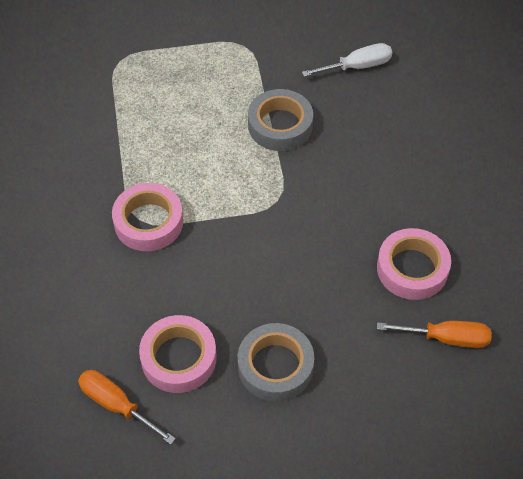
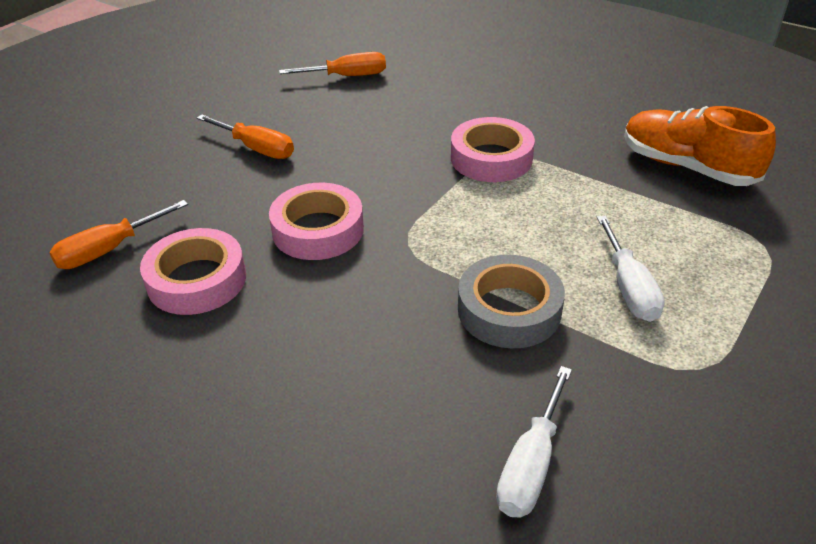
camera: 135 degrees right, 15 degrees down
pink tape [139,315,217,393] -> pink tape moved to [269,183,364,260]
grey tape [238,323,314,402] -> orange screwdriver [197,115,294,159]
none -> white screwdriver [597,215,665,322]
none -> orange shoe [624,106,776,186]

